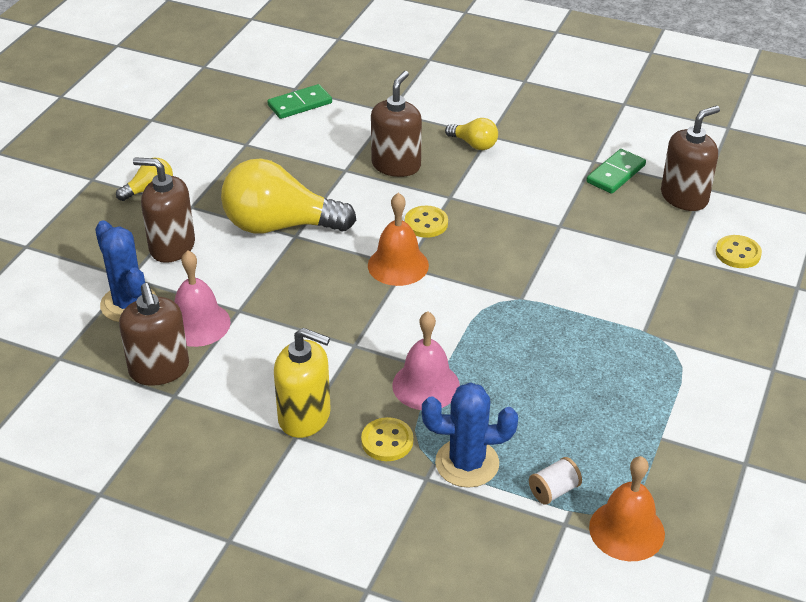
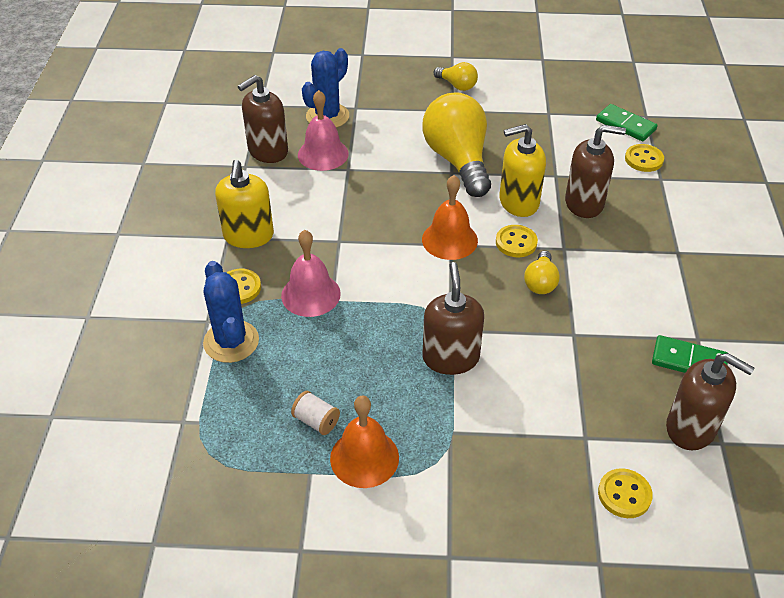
camera: 70 degrees right, 5 degrees up
brown soap dispenser [133,157,195,263] -> brown soap dispenser moved to [422,262,484,375]
yellow light bulb [445,118,498,150] -> yellow light bulb moved to [524,251,560,294]
white spool [529,457,582,505] -> white spool moved to [291,391,340,435]
orange bell [589,456,665,561] -> orange bell moved to [330,395,399,488]
none -> yellow soap dispenser [499,124,546,217]
none -> yellow button [625,144,664,172]

